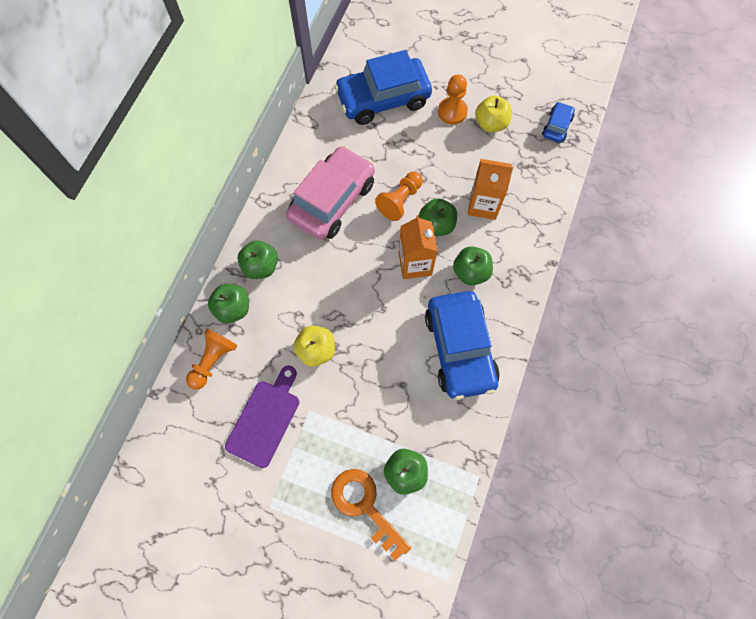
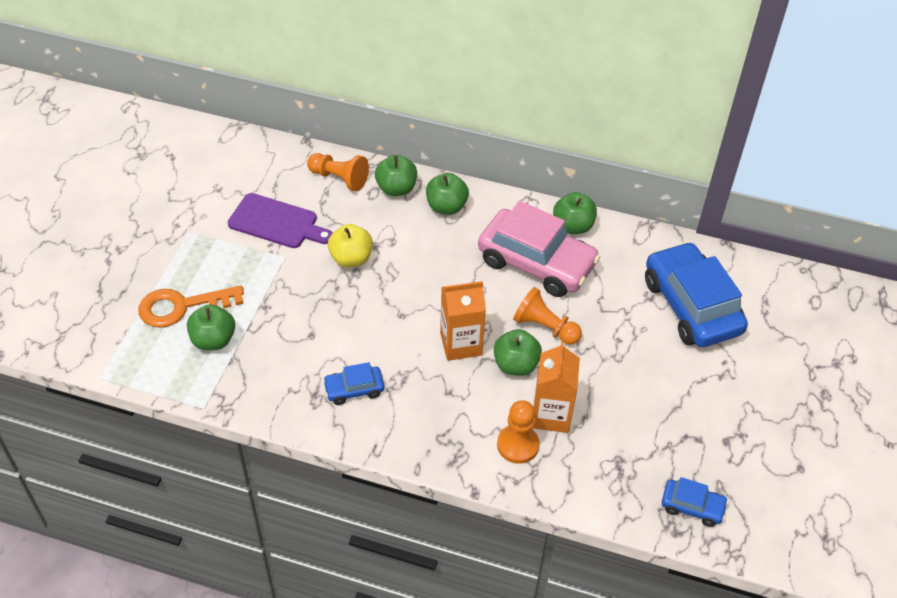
camera: 85 degrees right, 20 degrees down
orange key [331,469,411,561] -> orange key turned 150 degrees counterclockwise [138,285,244,328]
blue car [425,291,500,400] -> blue car [323,362,384,405], size x0.47
orange pawn [438,74,468,125] -> orange pawn moved to [497,400,539,464]
green apple [453,246,493,286] -> green apple moved to [553,192,597,234]
yellow apple [475,96,512,132] -> none

